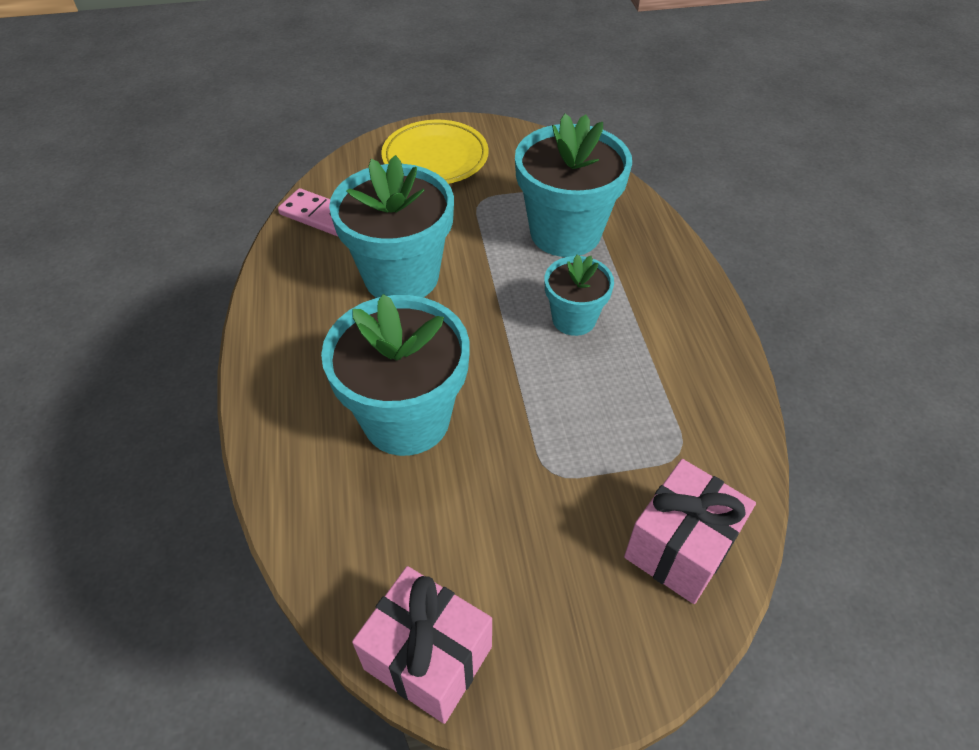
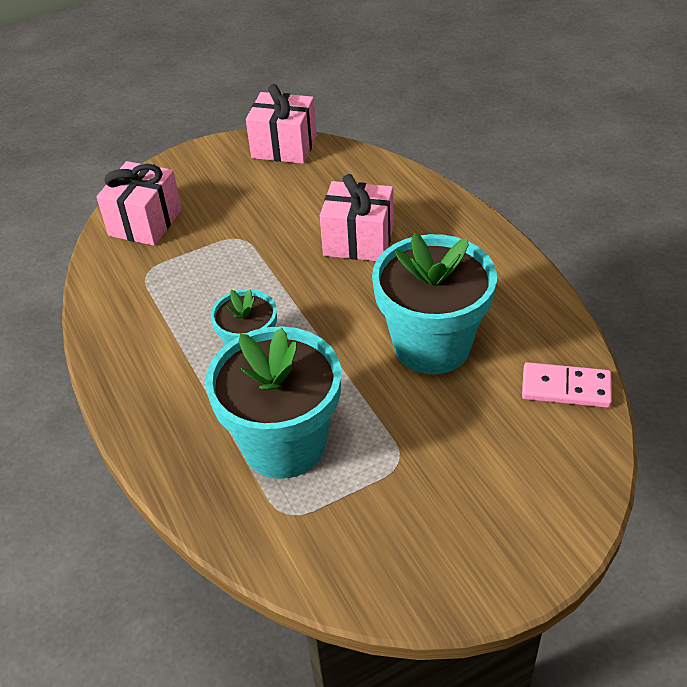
camera: 165 degrees right, 5 degrees down
turquoise flower pot [321,294,470,456] -> pink gift [320,174,394,261]
yellow plate [381,120,489,184] -> none

